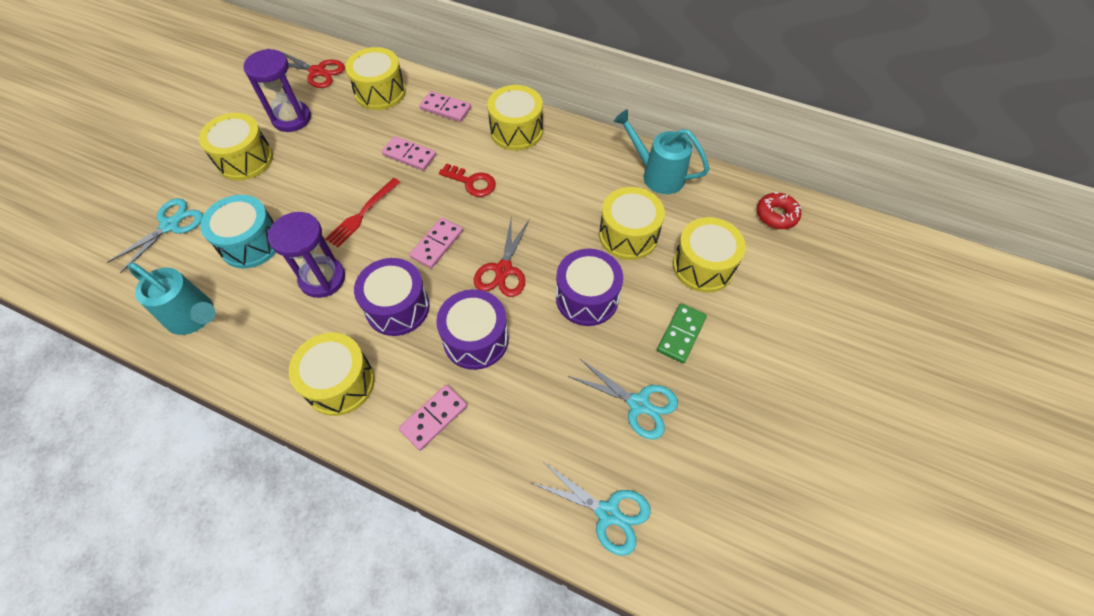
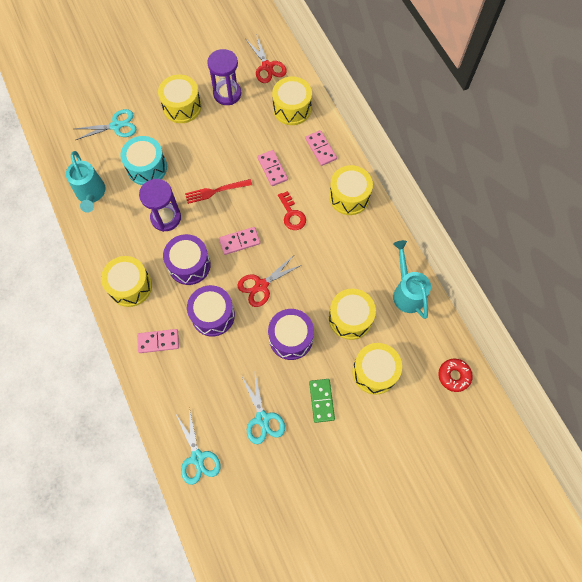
camera: 40 degrees right, 10 degrees up
green domino [657,303,707,364] -> green domino turned 75 degrees counterclockwise [309,379,335,423]

